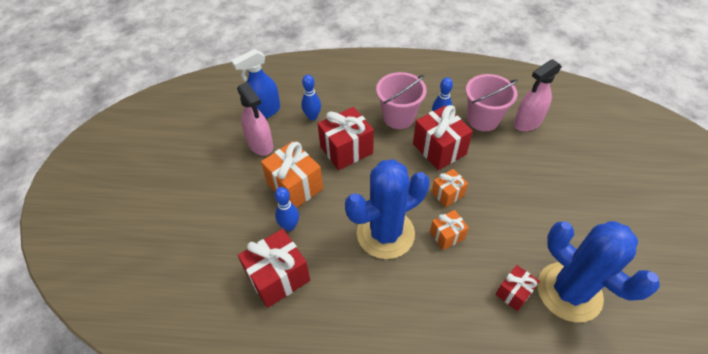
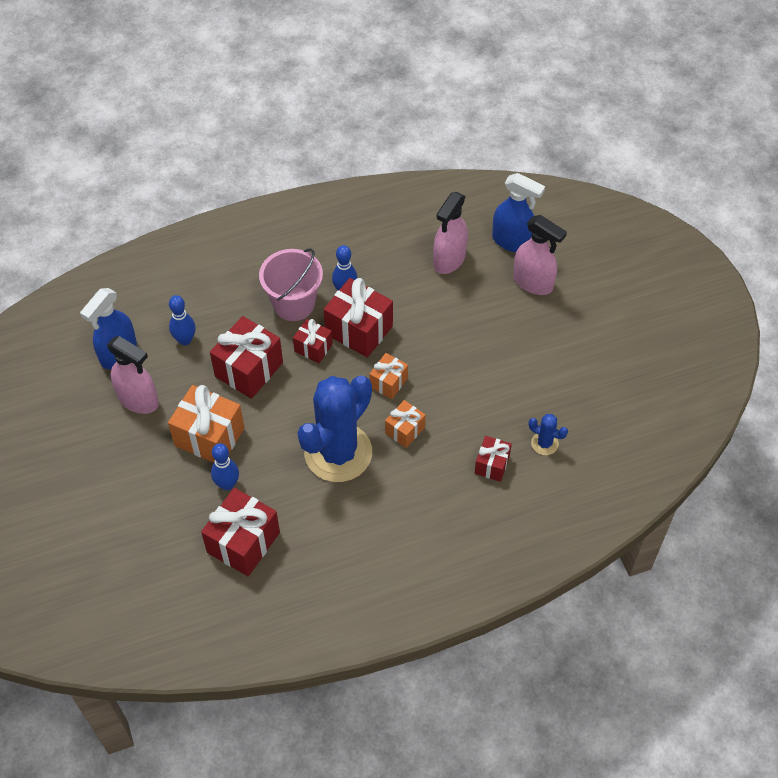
camera: 25 degrees left, 5 degrees up
pink bucket [466,74,518,131] -> none
blue cactus [537,221,660,322] -> blue cactus [529,414,568,455], size x0.41
none -> red gift [293,319,333,363]
none -> blue spray bottle [492,173,545,252]
none -> pink spray bottle [513,215,567,295]

